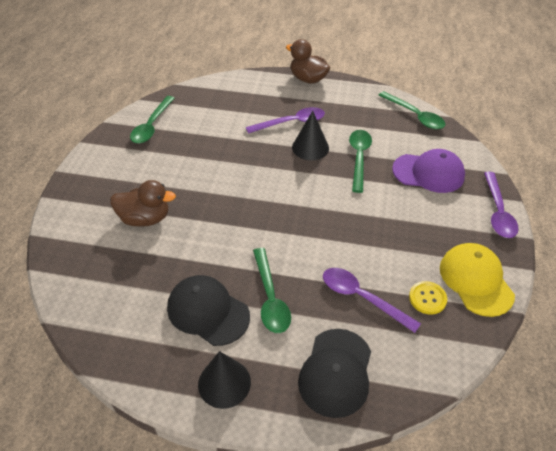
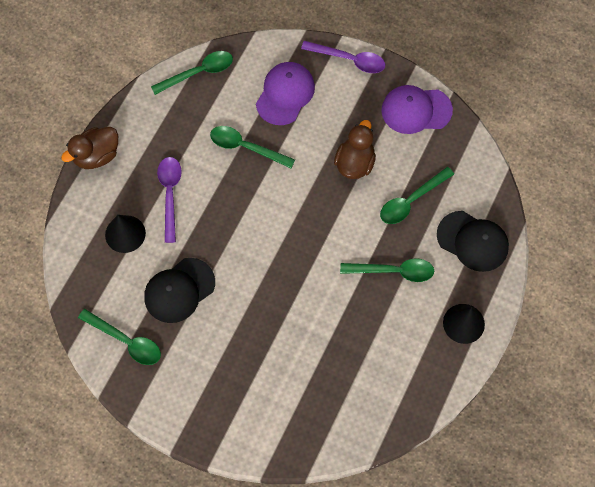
camera: 75 degrees left, 20 degrees up
brown duck [110,180,176,227] -> brown duck moved to [334,120,376,179]
black cap [167,275,250,346] -> black cap moved to [144,258,215,323]
black cone [292,111,329,160] -> black cone moved to [105,215,146,253]
purple spoon [323,268,421,333] -> green spoon [380,167,454,224]
yellow button [409,281,447,314] -> none
yellow cap [440,243,515,317] -> purple cap [381,85,453,134]

